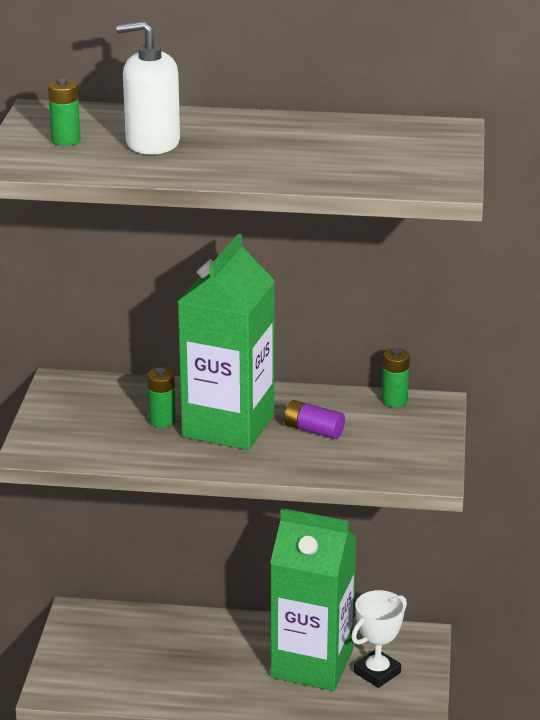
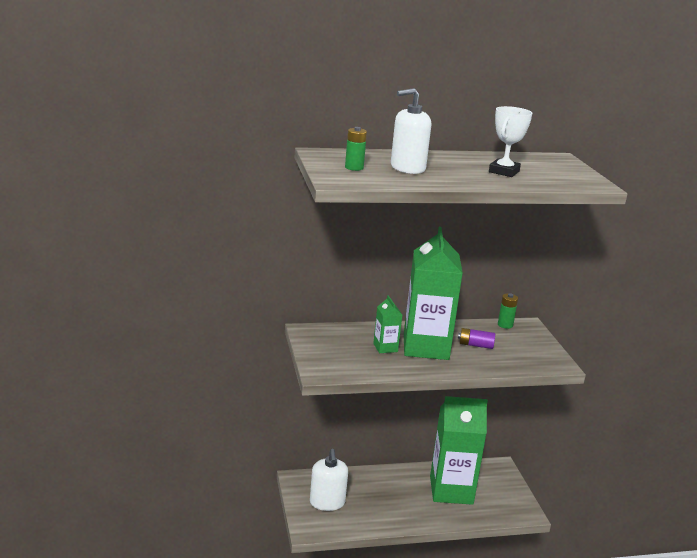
camera: 20 degrees left, 5 degrees down
green battery [147,368,176,428] -> green carton [373,295,402,353]
white trophy [351,590,407,688] -> white trophy moved to [489,106,533,177]
none -> white soap dispenser [310,449,348,511]

